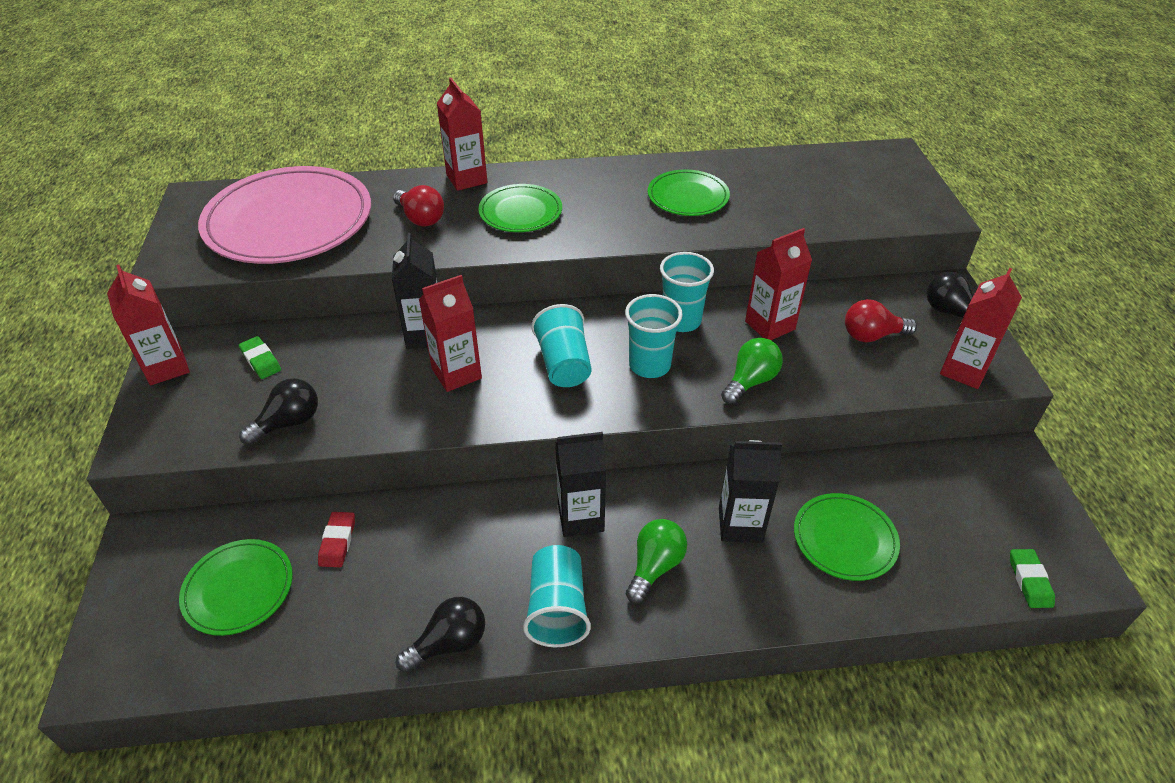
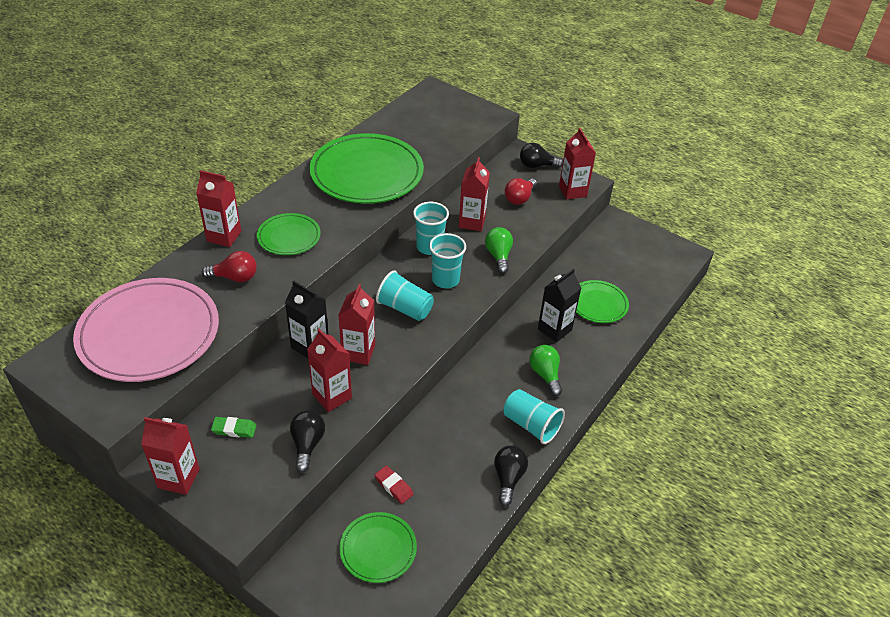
camera: 50 degrees left, 0 degrees up
black carton [555,432,606,537] -> none
green plate [648,170,730,216] -> green plate [310,133,424,204], size x1.96
green eraser [1010,549,1055,608] -> none
none -> red carton [307,329,352,412]

